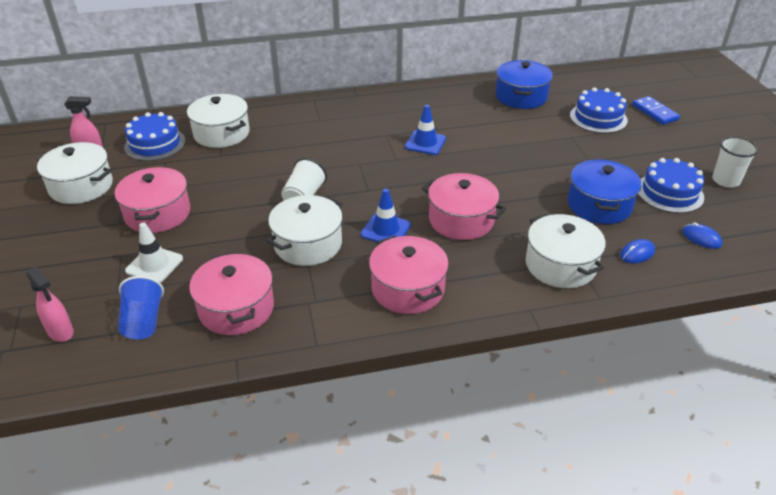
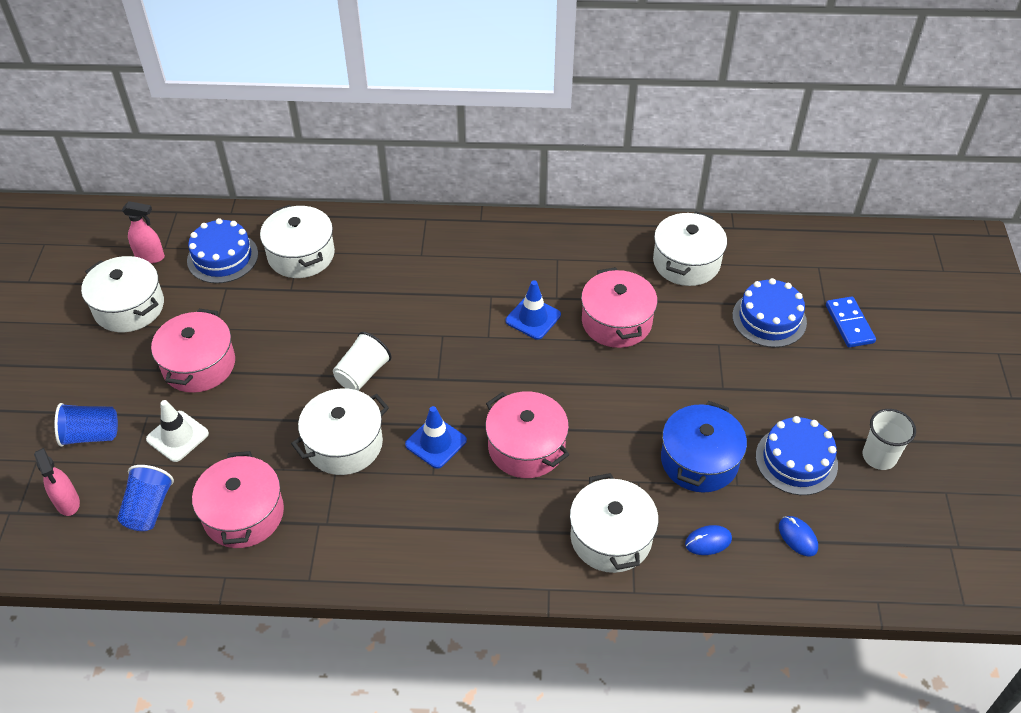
camera: 15 degrees right, 10 degrees up
pink pot [369,235,449,314] -> pink pot moved to [581,267,657,348]
blue pot [496,60,553,109] -> white pot [653,211,727,286]
none -> blue cup [54,403,118,447]

